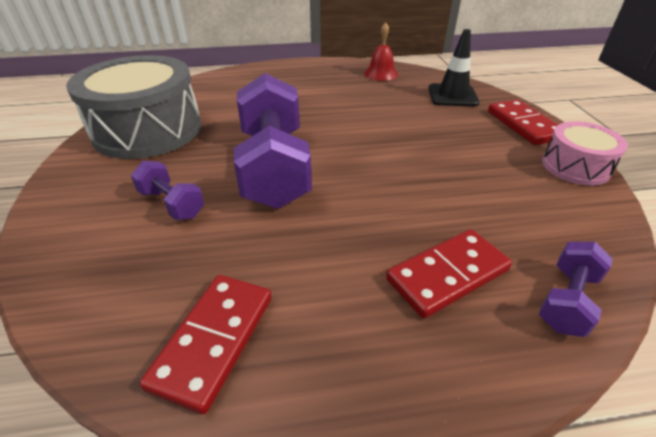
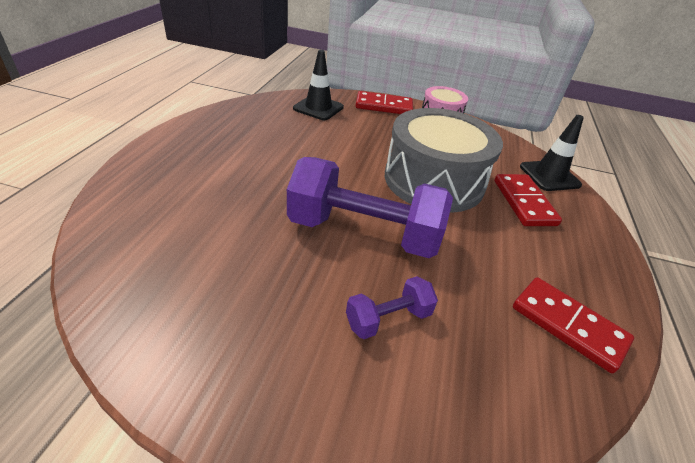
camera: 70 degrees left, 0 degrees up
grey drum [66,55,202,159] -> grey drum moved to [385,108,503,213]
red bell [364,22,398,81] -> none
purple dumbbell [539,242,613,337] -> black traffic cone [520,115,584,191]

